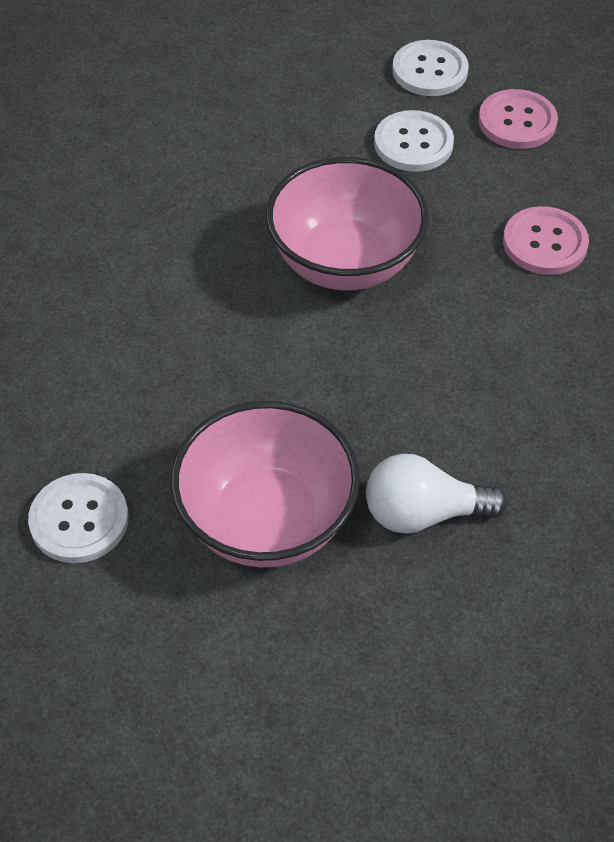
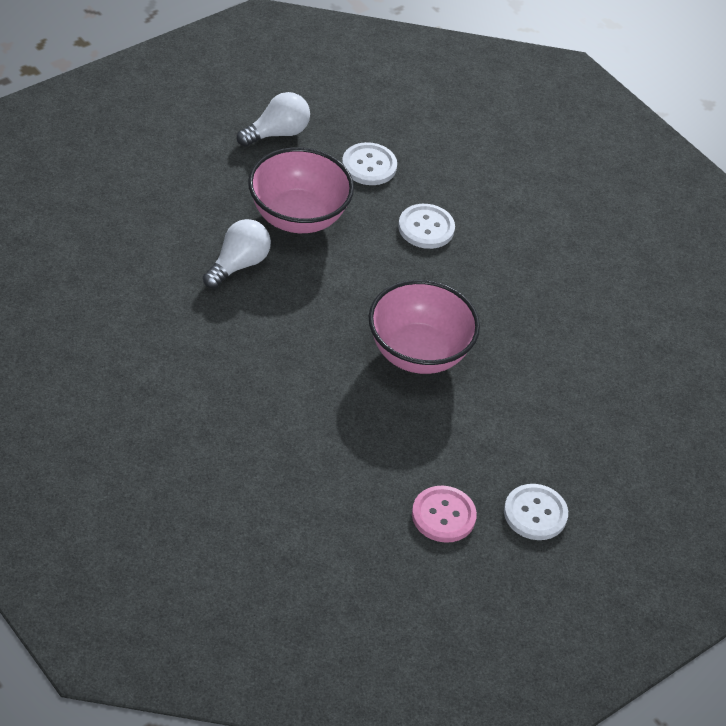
camera: 125 degrees right, 5 degrees down
white button [374,110,454,172] -> white button moved to [398,204,455,249]
pink button [503,206,589,275] -> none
none -> white light bulb [237,92,310,147]

